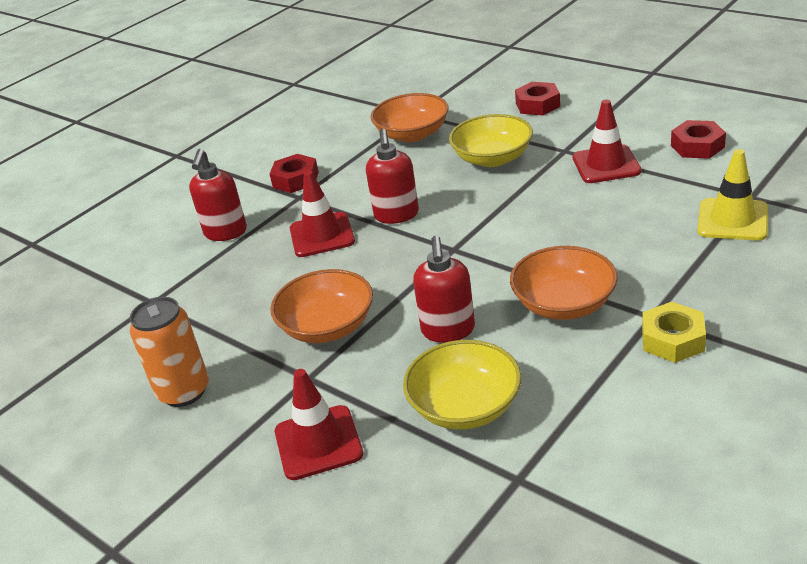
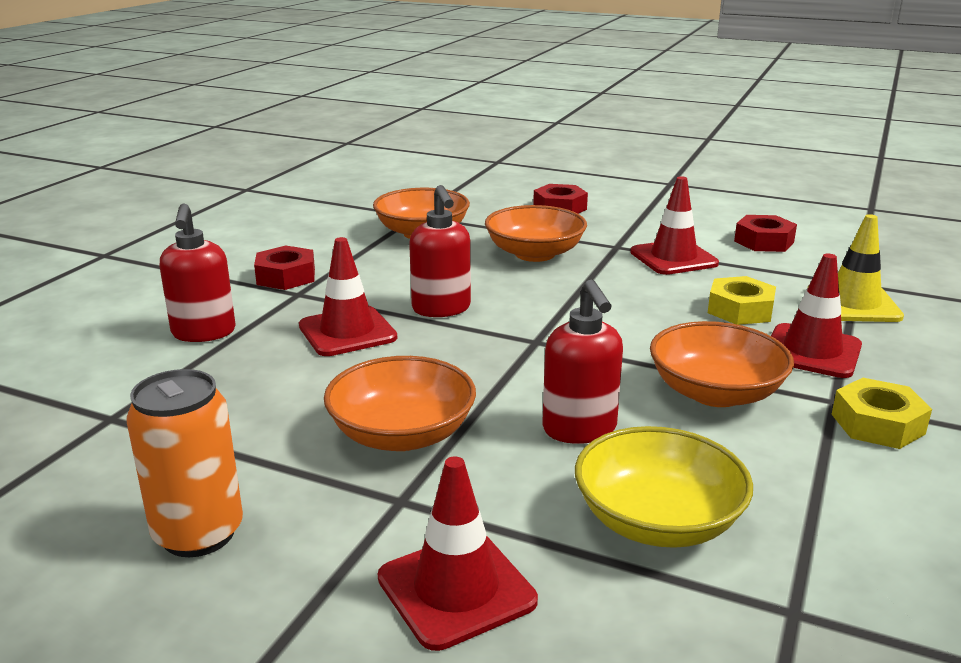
camera: 20 degrees left, 10 degrees down
yellow bowl [449,114,533,167] -> orange bowl [485,205,587,262]
none -> yellow nut [708,276,776,325]
none -> red traffic cone [771,254,862,378]

